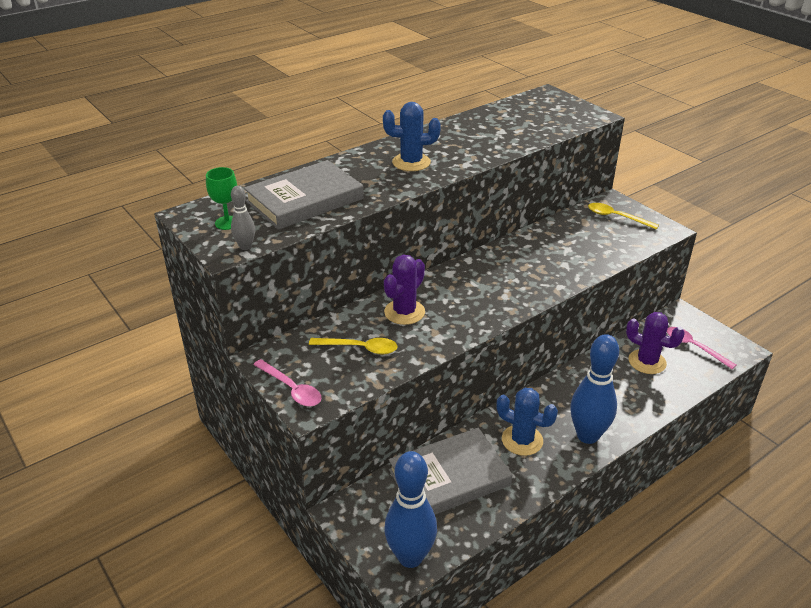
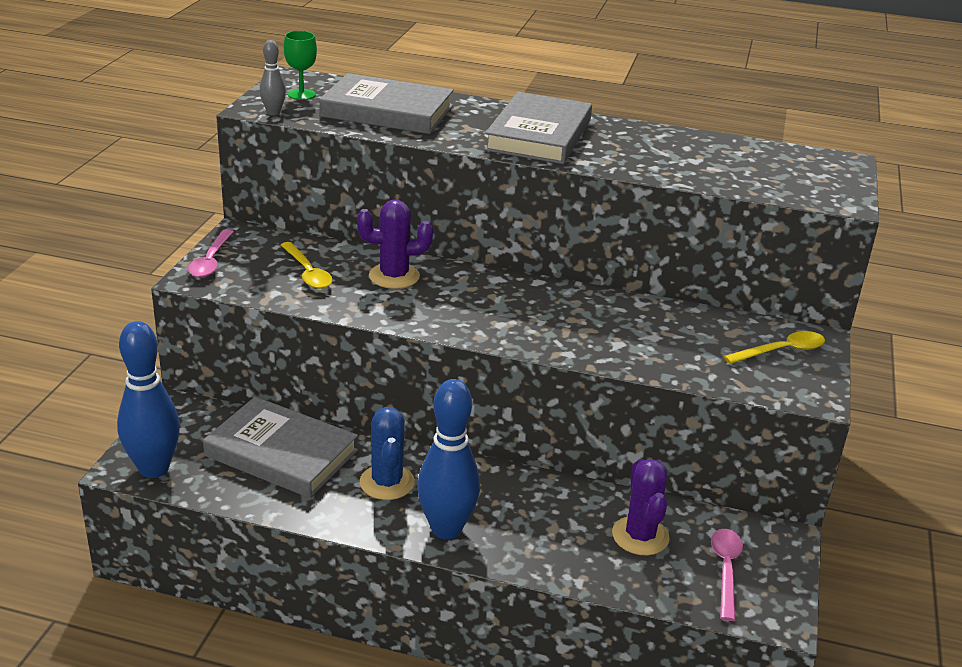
camera: 50 degrees right, 5 degrees down
blue cactus [383,102,441,171] -> grey book [484,92,592,164]
yellow spoon [588,203,659,229] -> yellow spoon turned 75 degrees clockwise [724,331,825,364]

